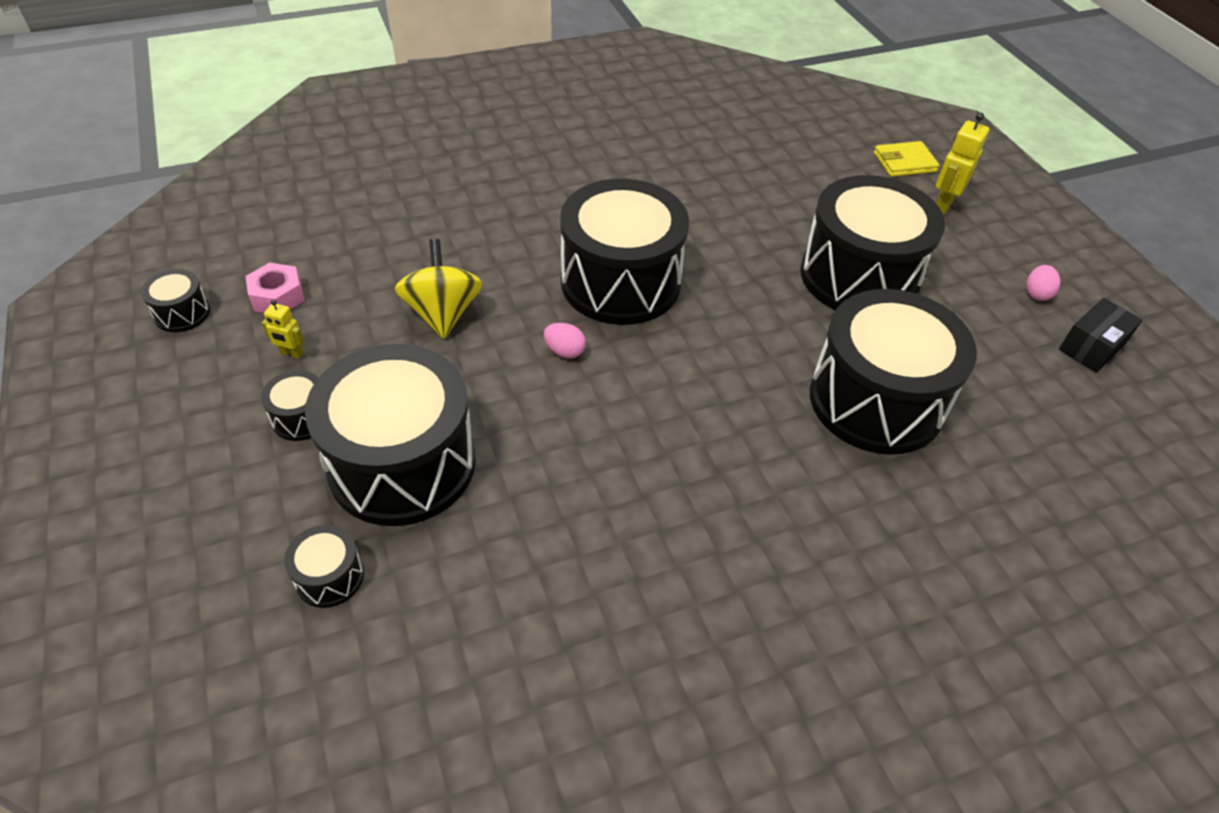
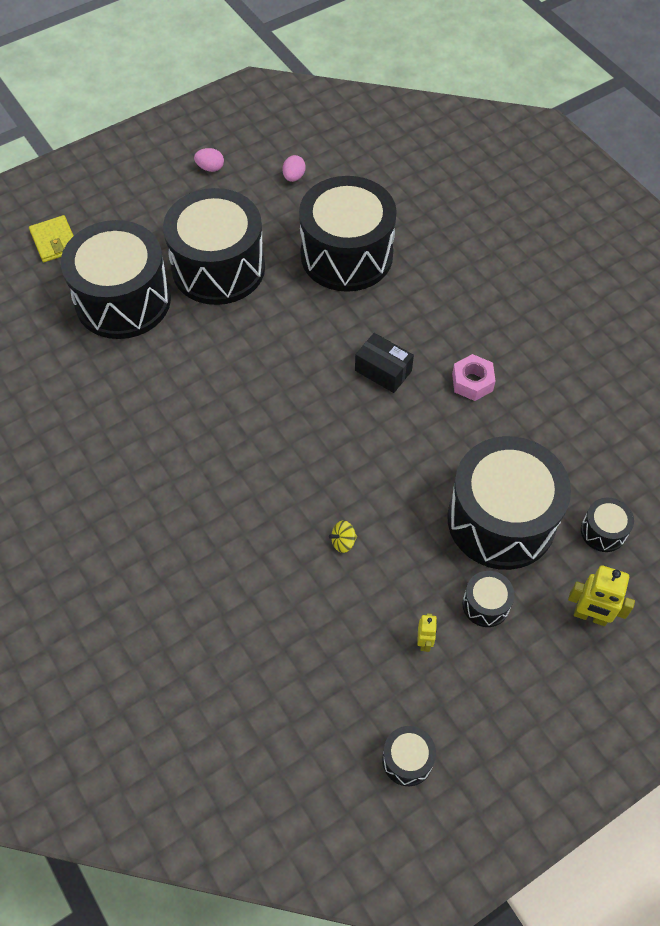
camera: 100 degrees left, 10 degrees up
pink nut [246,262,304,313] -> pink nut moved to [452,354,496,401]
yellow spinning top [395,239,483,339] -> yellow spinning top [329,520,357,553], size x0.44
pink egg [544,323,586,358] -> pink egg moved to [283,155,306,182]
black drum [560,179,689,325] -> black drum moved to [61,220,171,339]
yellow robot [936,112,989,215] -> yellow robot moved to [568,565,635,626]
black box [1059,298,1142,373] -> black box moved to [355,333,414,393]

